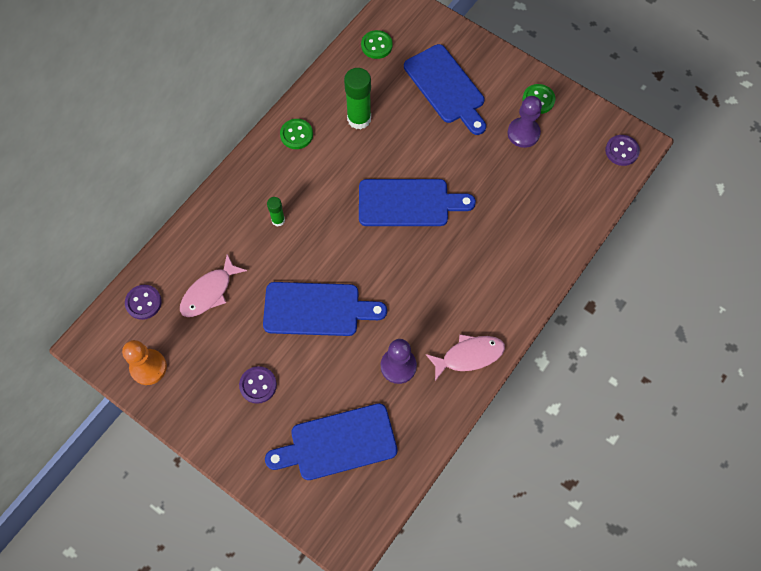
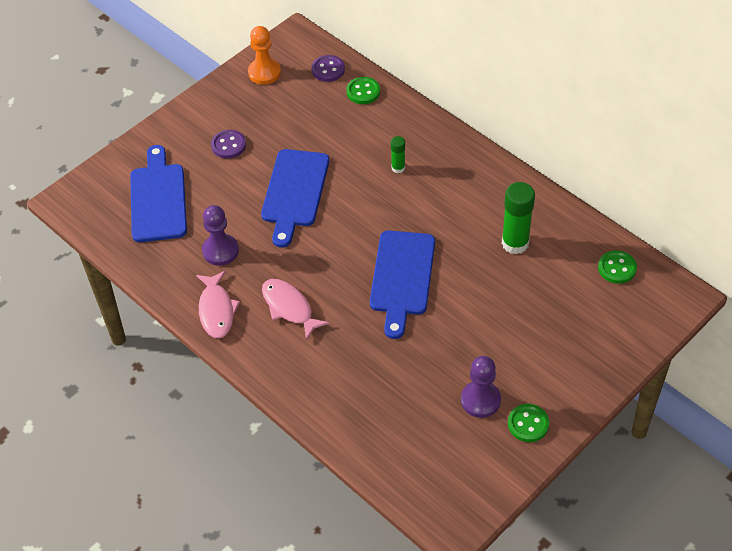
camera: 100 degrees right, 15 degrees down
pink fish [180,254,247,317] -> pink fish moved to [262,279,330,340]
green button [280,119,313,149] -> green button moved to [346,77,380,104]
blue cutting board [404,44,486,135] -> none
purple button [605,135,640,166] -> none

